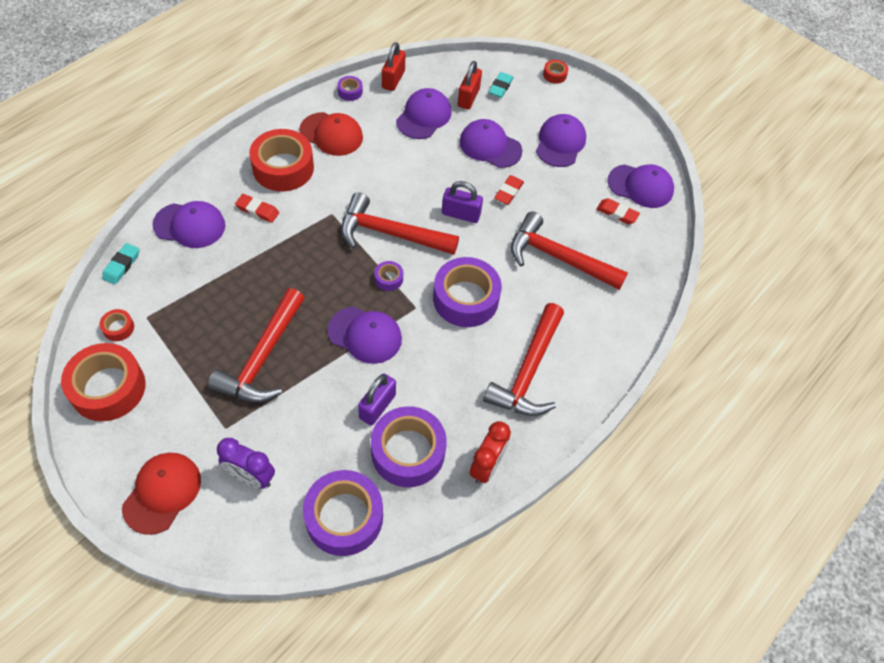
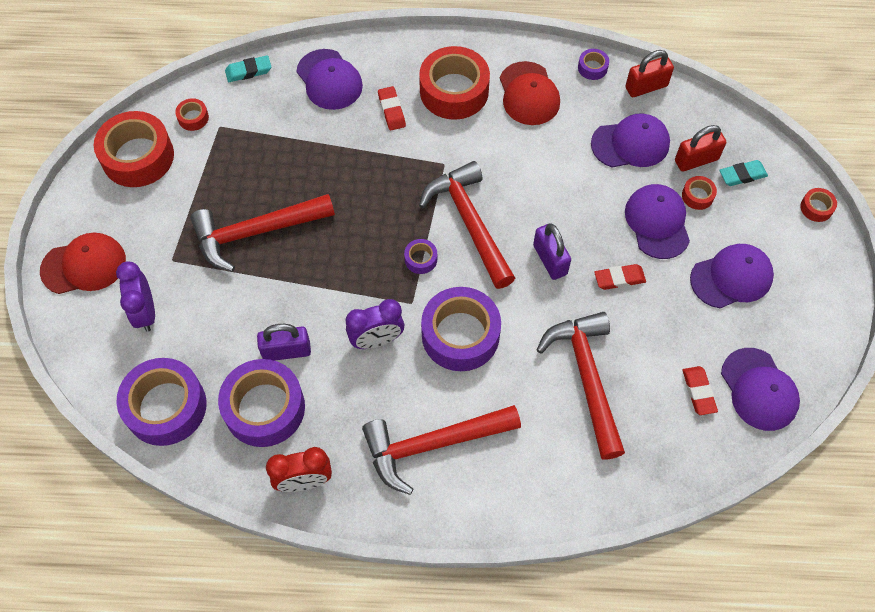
camera: 55 degrees right, 5 degrees up
purple cap [327,306,402,364] -> none
none -> purple clock [345,299,404,349]
none -> red tape [682,176,717,210]

